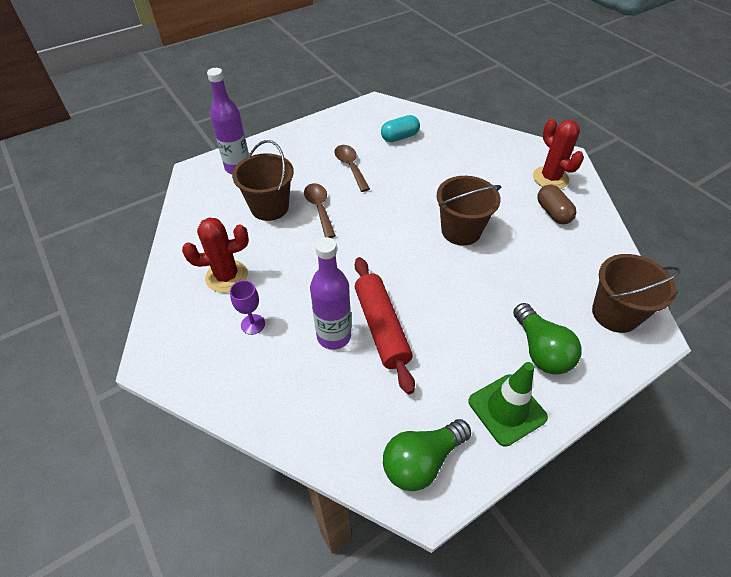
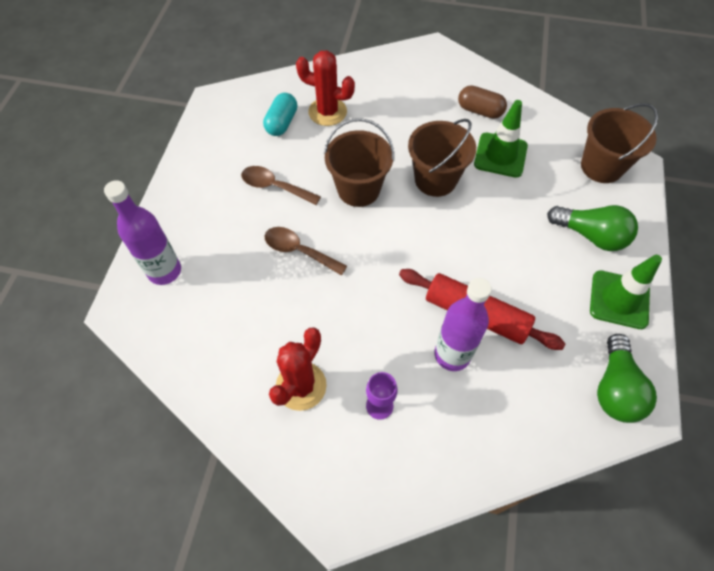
camera: 45 degrees left, 10 degrees up
brown bucket [232,140,294,221] -> brown bucket moved to [324,118,394,207]
red cactus [533,119,584,189] -> red cactus moved to [296,50,355,126]
none -> green traffic cone [474,100,528,178]

